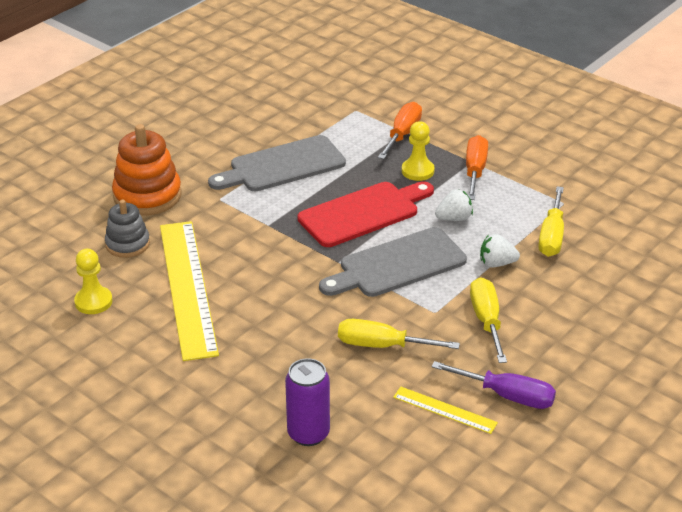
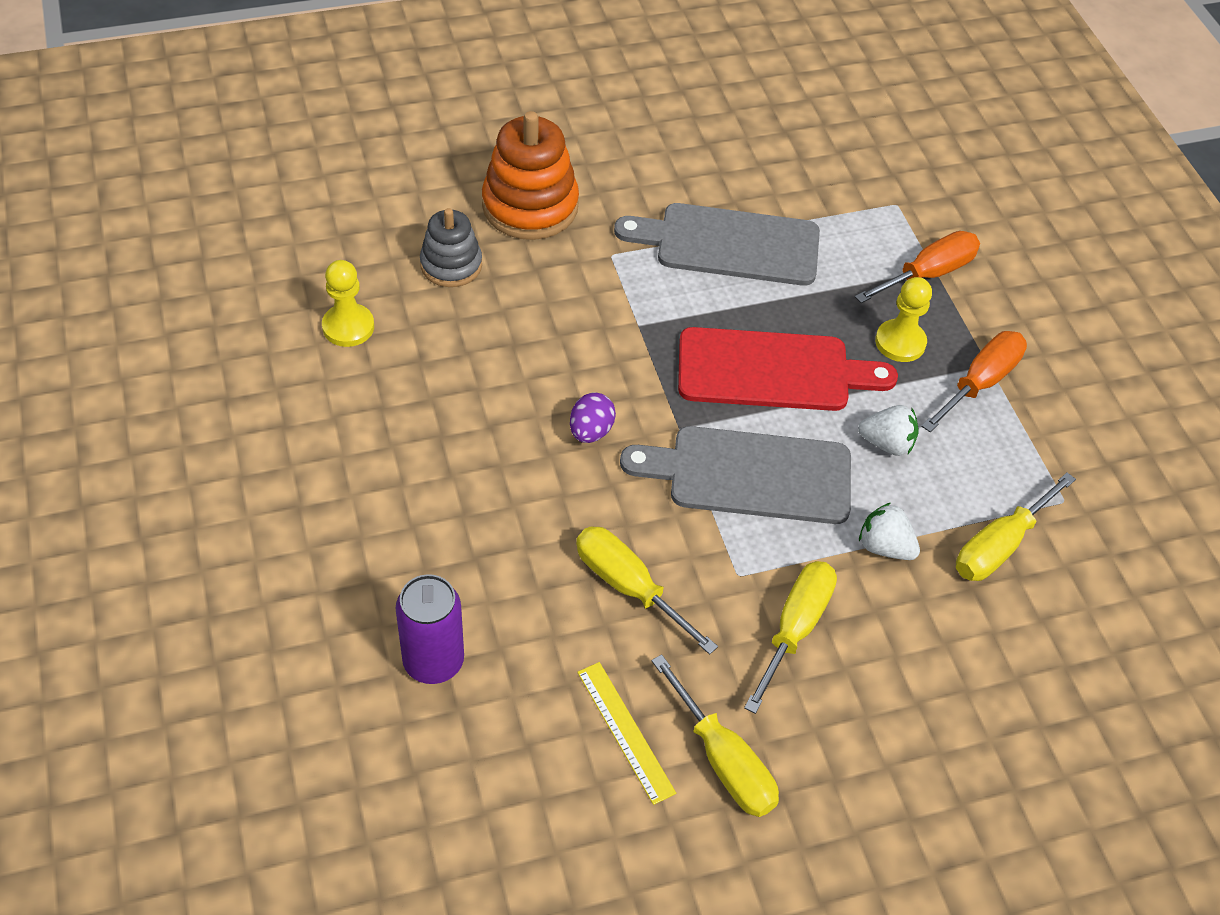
camera: 30 degrees right, 15 degrees up
yellow ruler [160,221,219,361] -> none
purple screwdriver [431,361,556,409] -> yellow screwdriver [651,654,779,817]
none -> purple egg [570,393,616,443]

